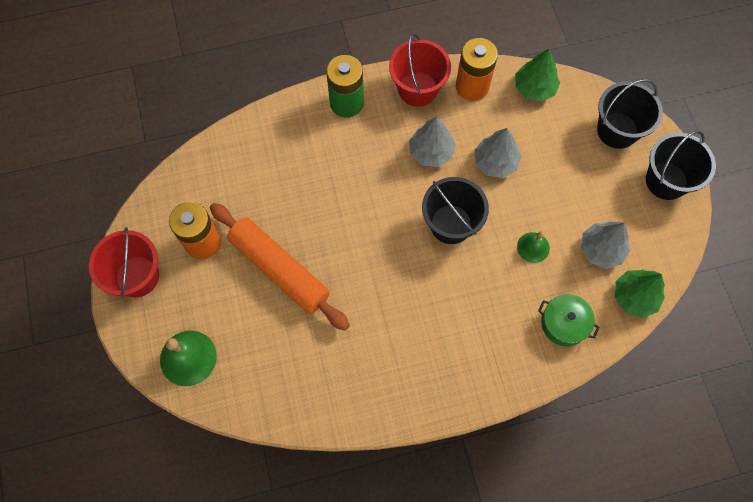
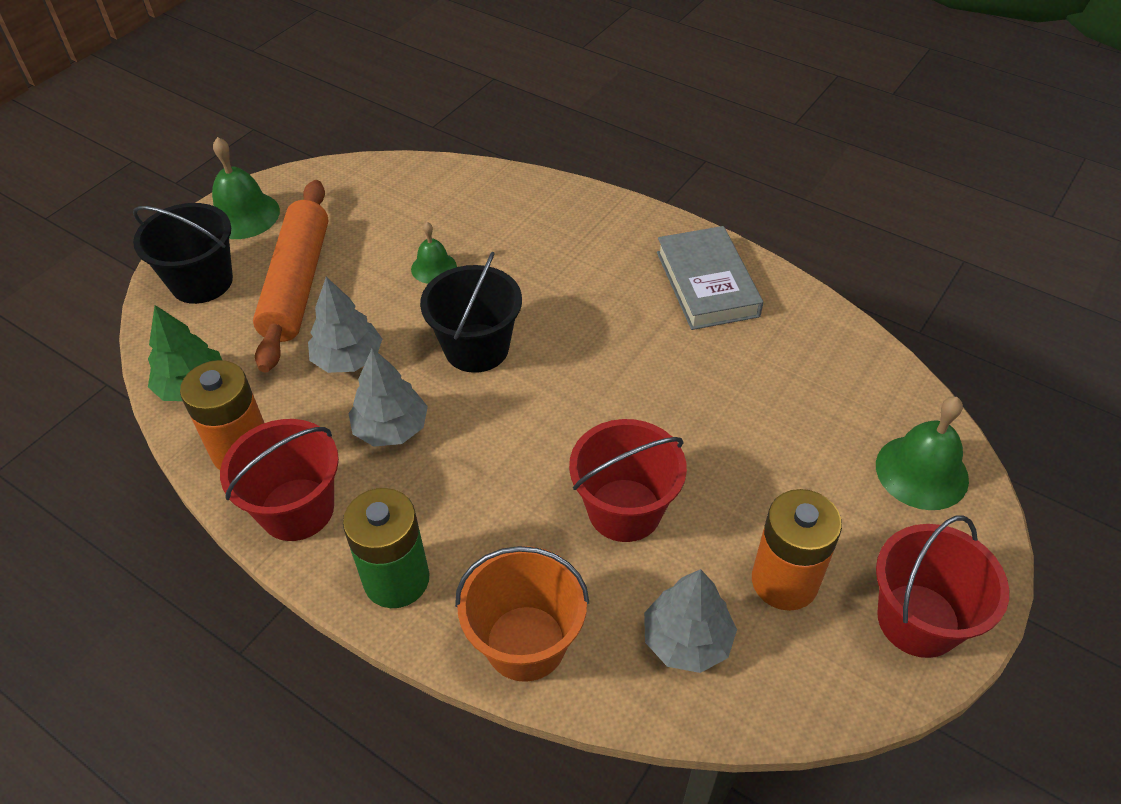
camera: 130 degrees left, 20 degrees down
orange rolling pin [210,203,350,331] -> orange rolling pin moved to [253,180,329,372]
green pot [538,294,600,346] -> none
grey tree [581,222,630,269] -> grey tree moved to [644,569,737,673]
green tree [615,270,665,318] -> none
black bucket [646,130,716,200] -> green bell [212,137,280,239]
none -> orange bucket [455,546,589,682]
none -> red bucket [569,419,687,542]
none -> grey book [657,226,763,330]

